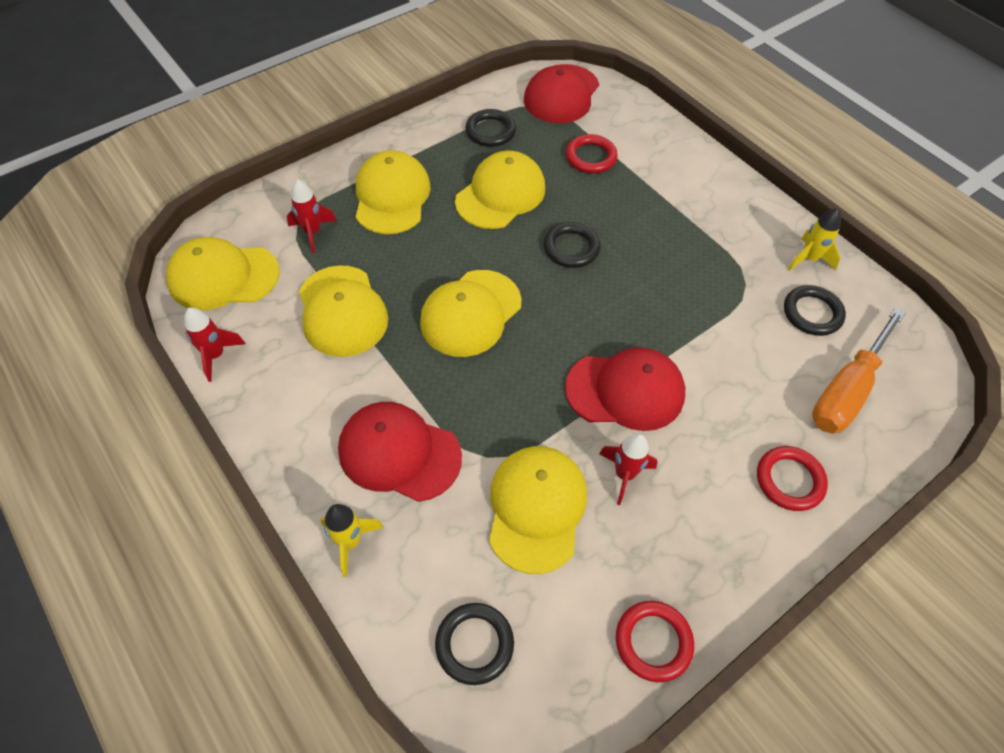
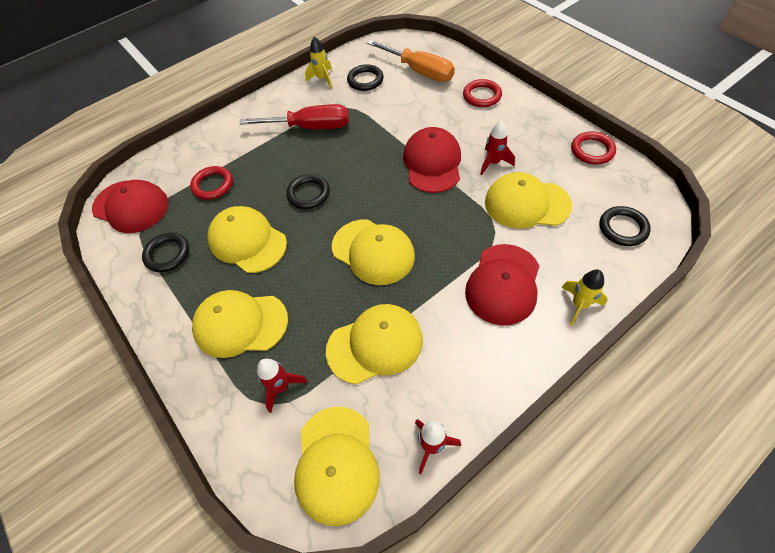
camera: 85 degrees left, 0 degrees up
none -> red screwdriver [239,104,349,129]

